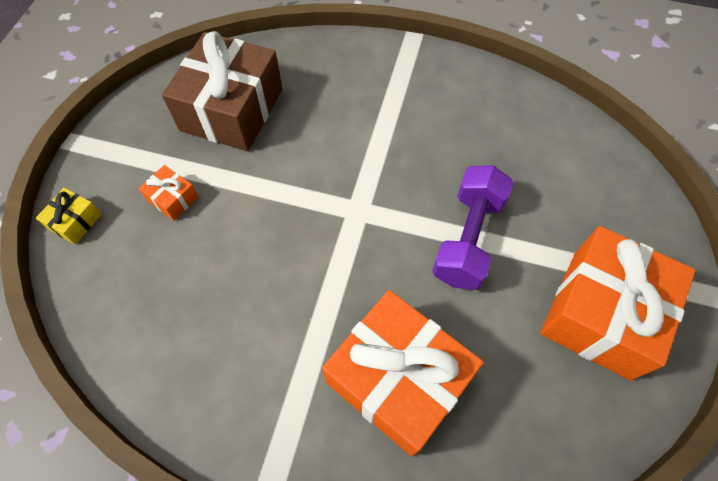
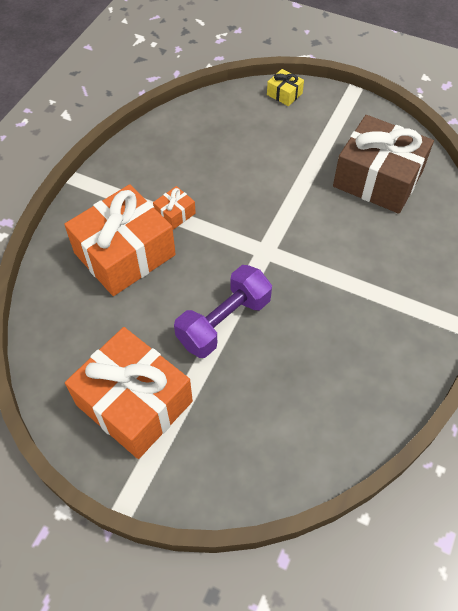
camera: 100 degrees right, 5 degrees down
orange gift [139,165,199,221] -> orange gift moved to [153,186,196,230]
purple dumbbell [432,165,513,290] -> purple dumbbell turned 75 degrees counterclockwise [174,265,272,358]

